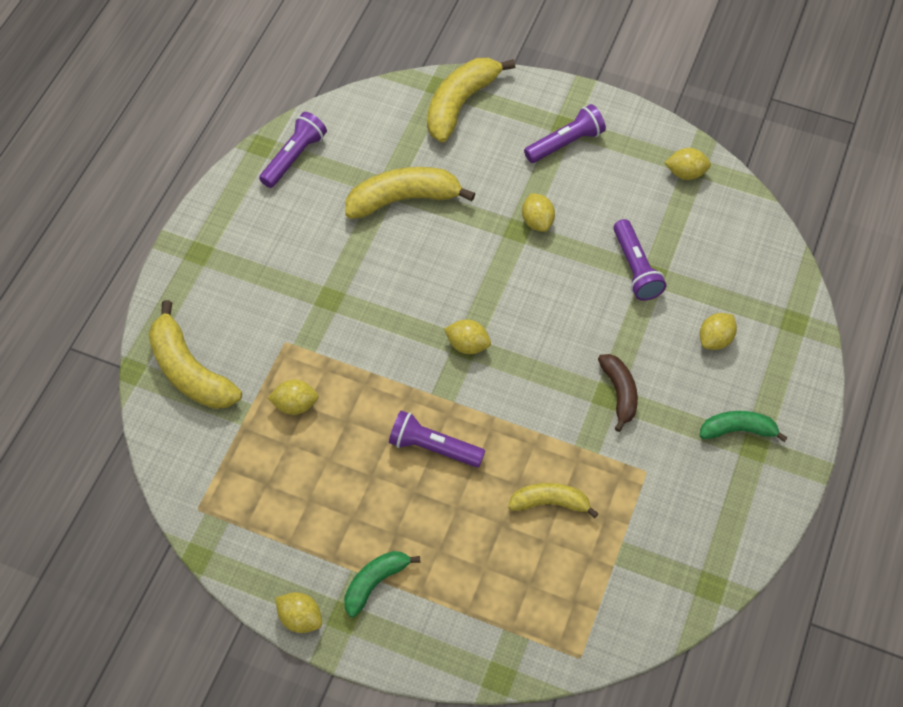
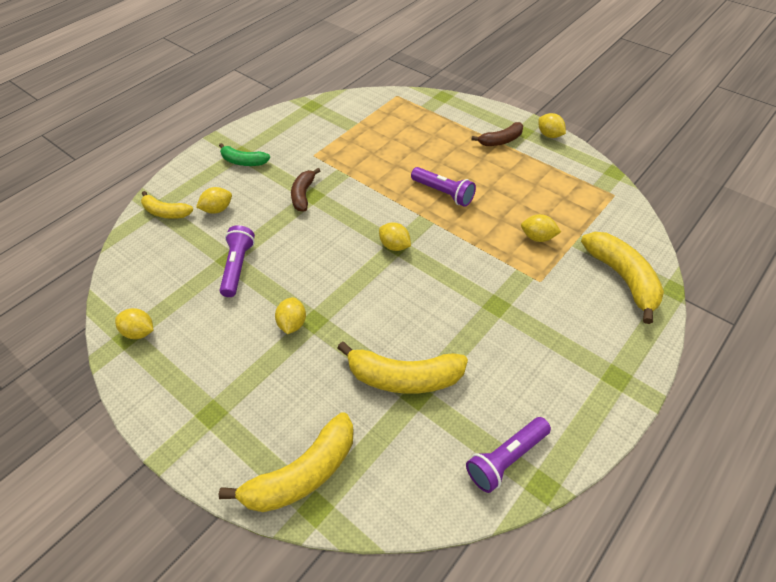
camera: 160 degrees left, 10 degrees down
green banana [344,551,420,617] -> brown banana [471,122,523,146]
yellow banana [508,483,599,518] -> yellow banana moved to [141,191,193,219]
purple flashlight [524,104,606,163] -> none

